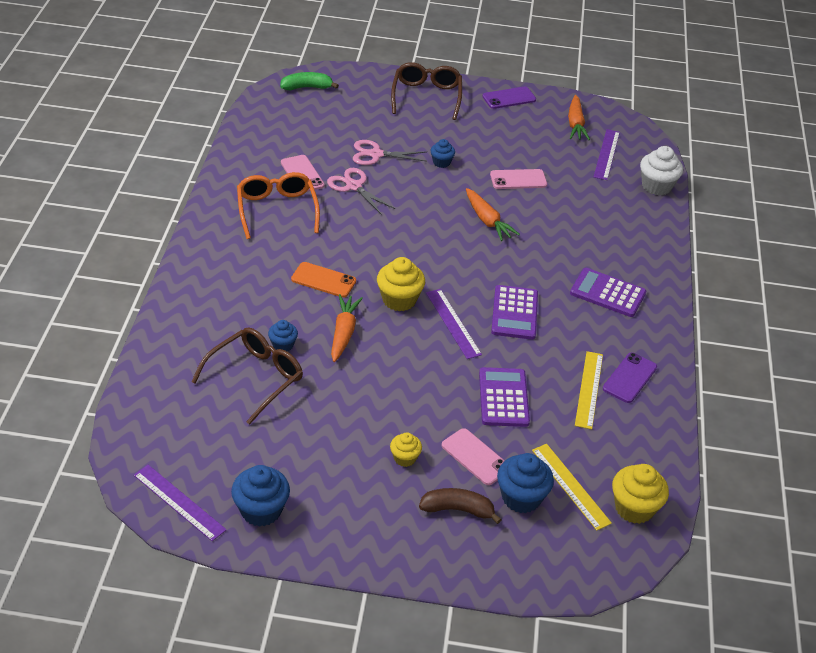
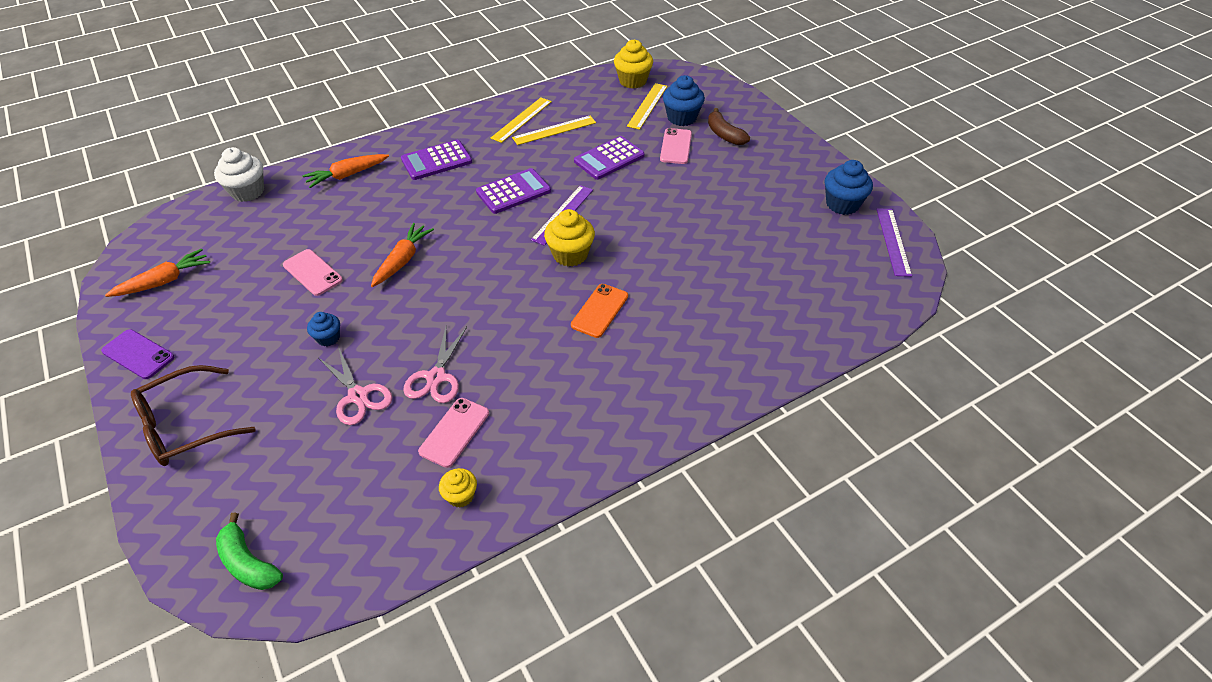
camera: 125 degrees left, 5 degrees up
brown glasses [191,327,303,425] -> none
orange glasses [237,172,320,239] -> none
blue cupcake [268,320,298,351] -> none
orange phone [291,262,356,298] -> orange phone turned 45 degrees clockwise [571,284,628,338]
orange carrot [331,294,363,362] -> orange carrot moved to [303,154,389,188]
yellow cupcake [390,432,422,467] -> yellow cupcake moved to [439,468,477,508]
purple calculator [570,268,646,317] -> purple calculator turned 75 degrees clockwise [401,140,472,180]
purple ruler [594,129,620,180] -> none
purple phone [603,353,657,403] -> yellow ruler [491,98,552,143]

